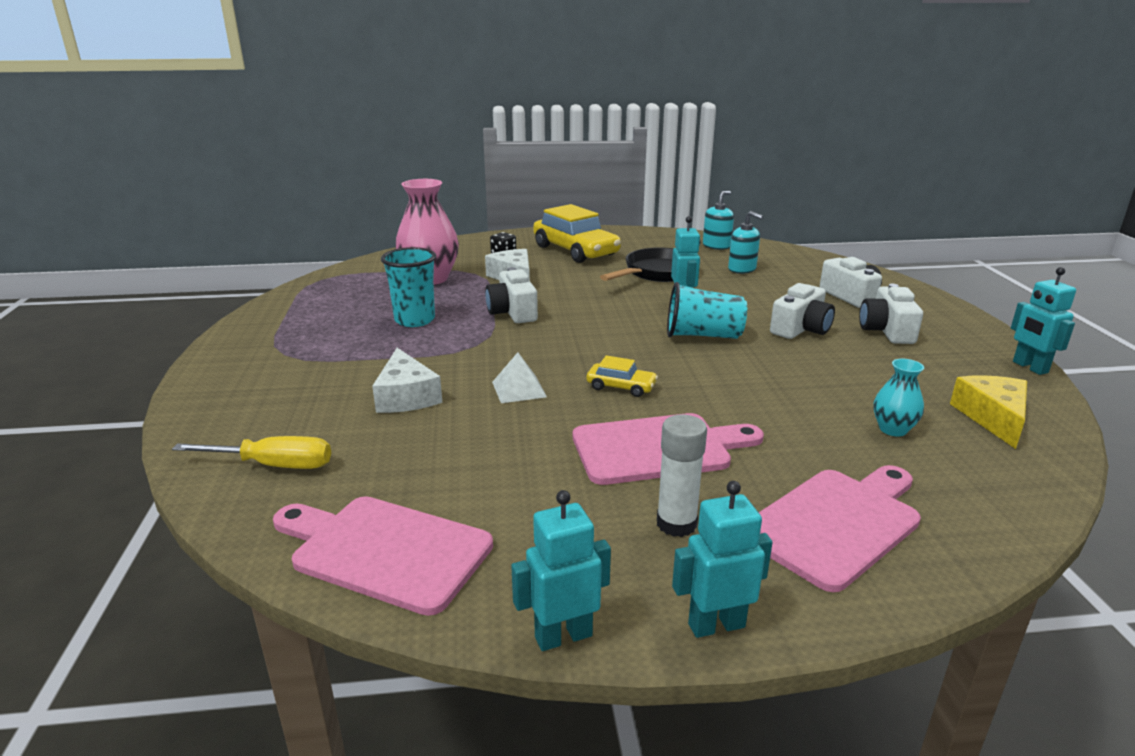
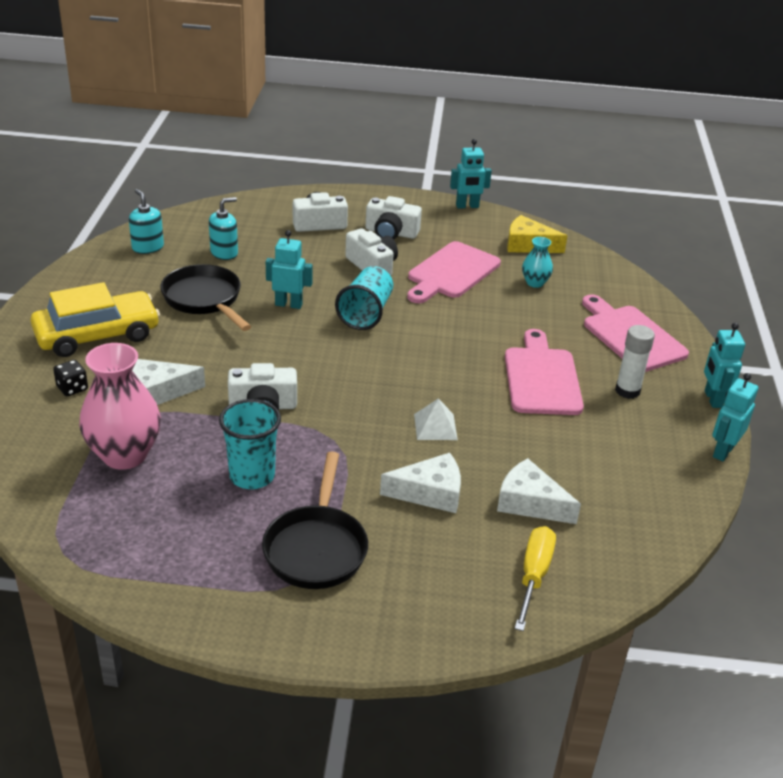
camera: 80 degrees left, 10 degrees up
pink cutting board [273,496,493,616] -> pink cutting board moved to [407,241,501,303]
turquoise robot [511,490,611,651] -> turquoise robot turned 45 degrees clockwise [712,373,758,461]
yellow car [586,355,658,397] -> none
none -> black pan [262,452,368,589]
none -> white cheese [497,458,581,524]

